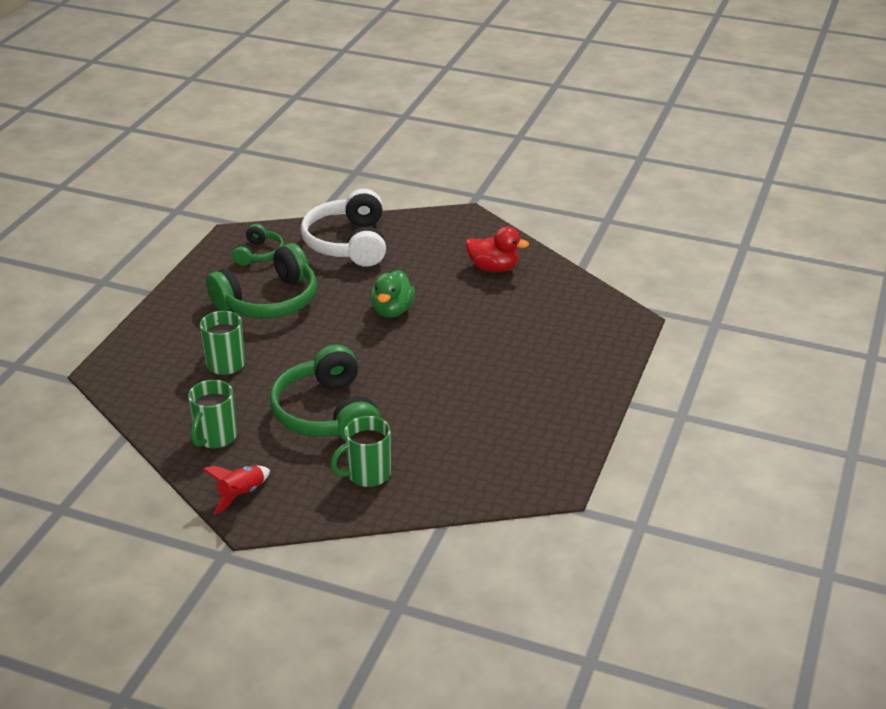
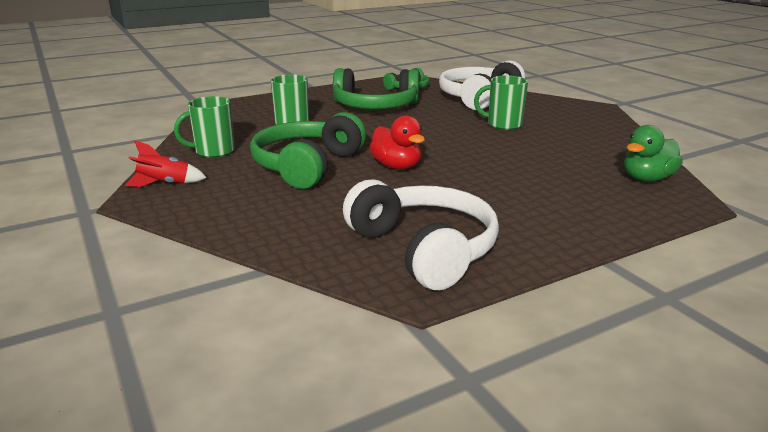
camera: 40 degrees right, 10 degrees down
green mug [330,416,391,487] -> green mug moved to [474,75,528,130]
green duck [370,270,415,318] -> green duck moved to [624,125,683,182]
red duck [466,226,529,272] -> red duck moved to [369,116,425,169]
none -> white headphones [343,179,499,290]

